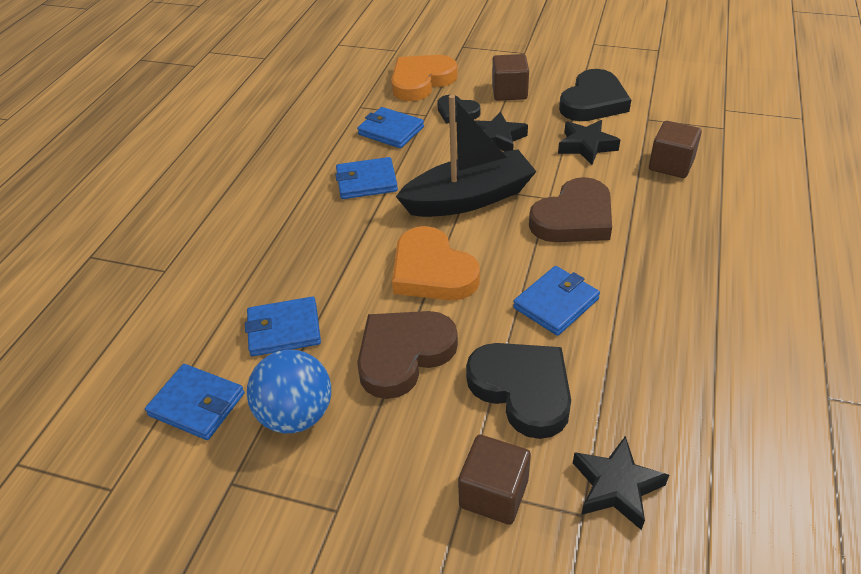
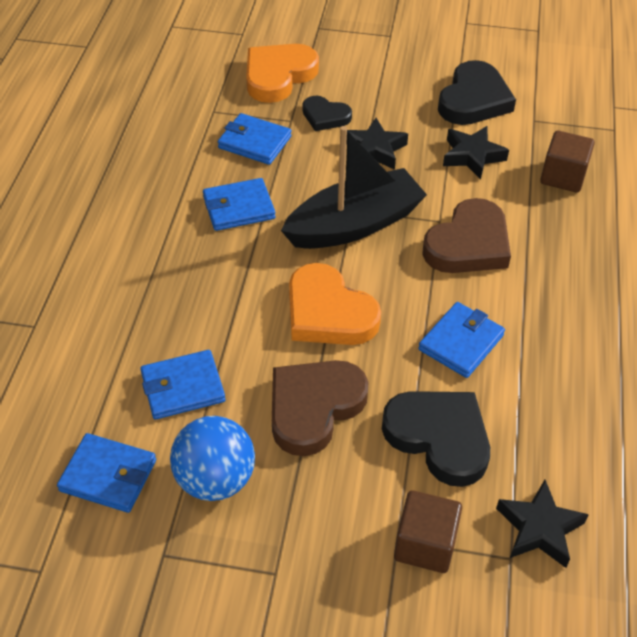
camera: 10 degrees left, 5 degrees up
brown cube [492,54,529,101] -> none

